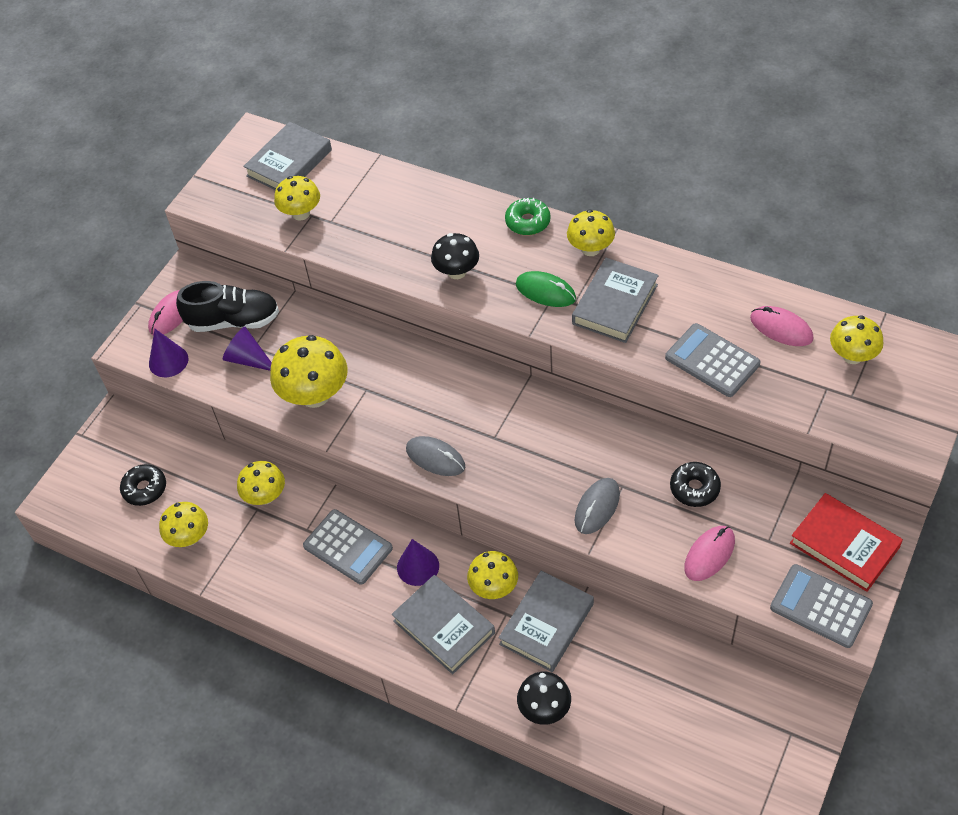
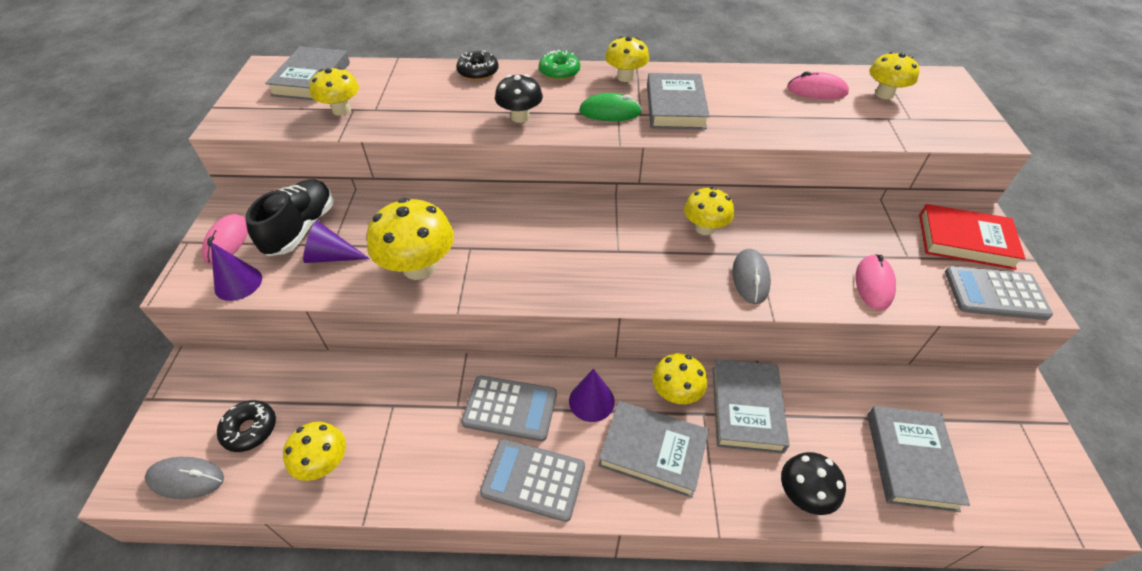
camera: 30 degrees left, 5 degrees down
black shoe [176,281,279,332] -> black shoe turned 45 degrees counterclockwise [245,179,333,256]
yellow mushroom [237,461,285,505] -> yellow mushroom moved to [684,187,734,235]
grey mouse [406,436,465,476] -> grey mouse moved to [145,457,224,499]
grey calculator [665,323,760,397] -> grey calculator moved to [480,439,585,522]
black donut [670,462,721,507] -> black donut moved to [456,51,499,80]
none -> grey book [867,406,970,512]

